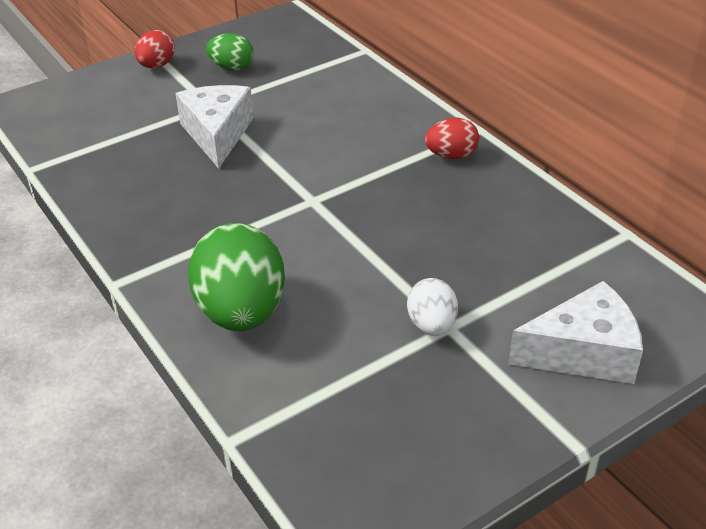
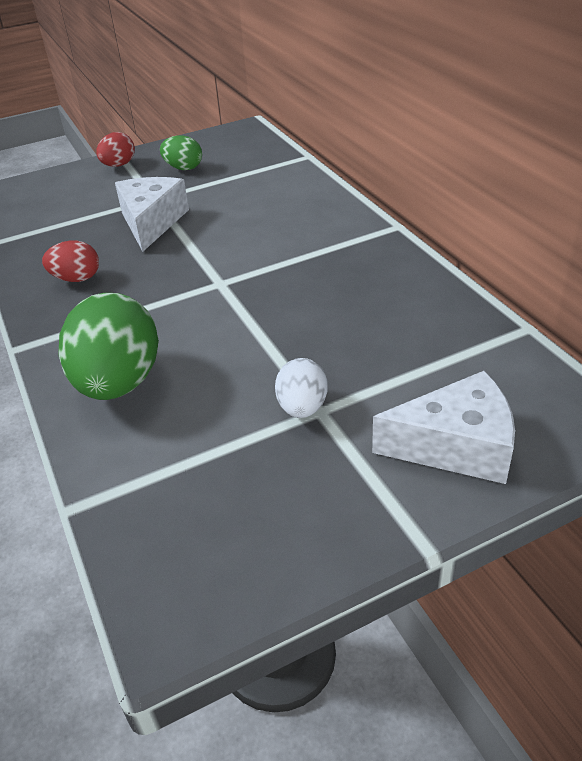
camera: 10 degrees right, 0 degrees up
red egg [425,118,479,159] -> red egg moved to [42,241,99,282]

